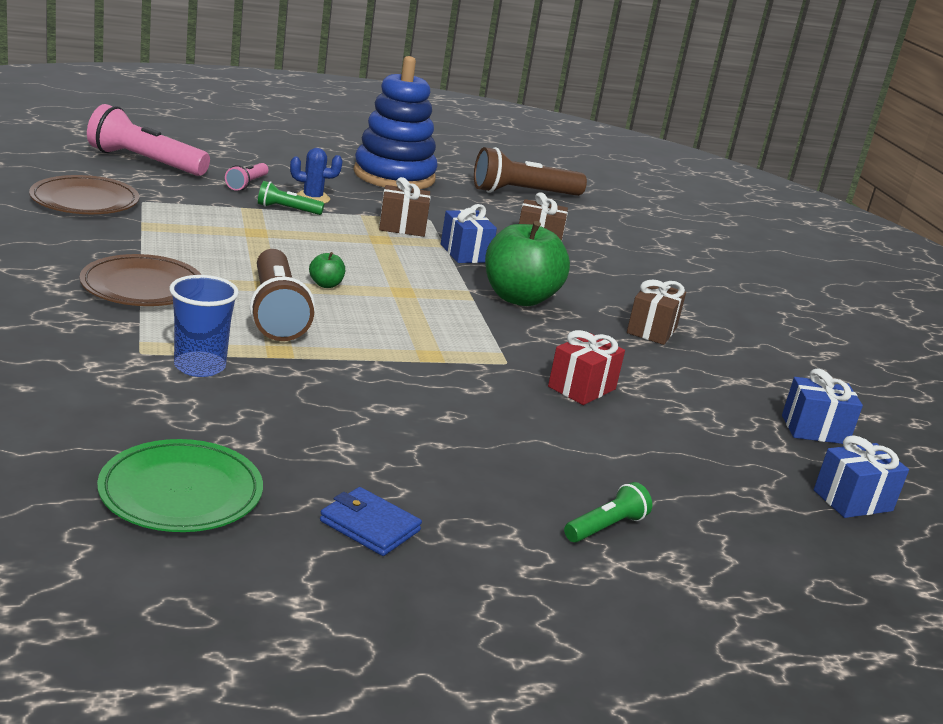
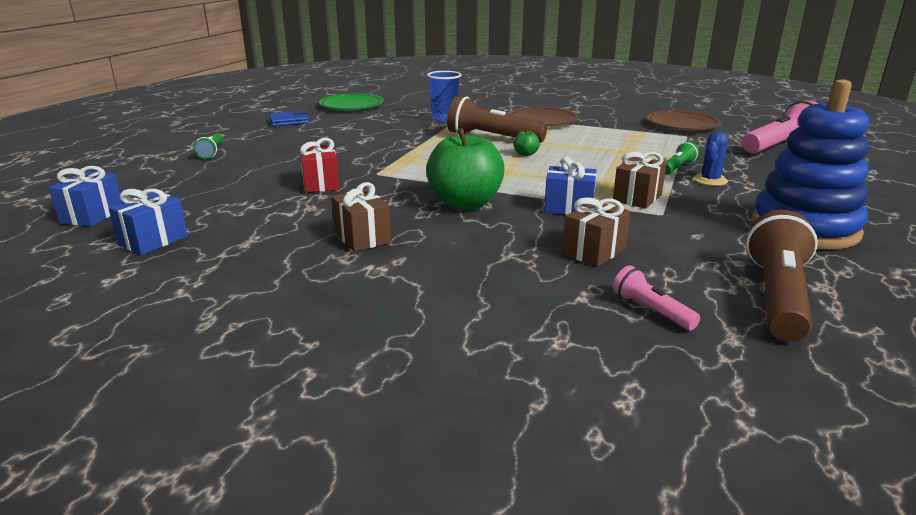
camera: 130 degrees right, 0 degrees up
pink flashlight [225,163,268,191] -> pink flashlight moved to [613,265,700,330]

